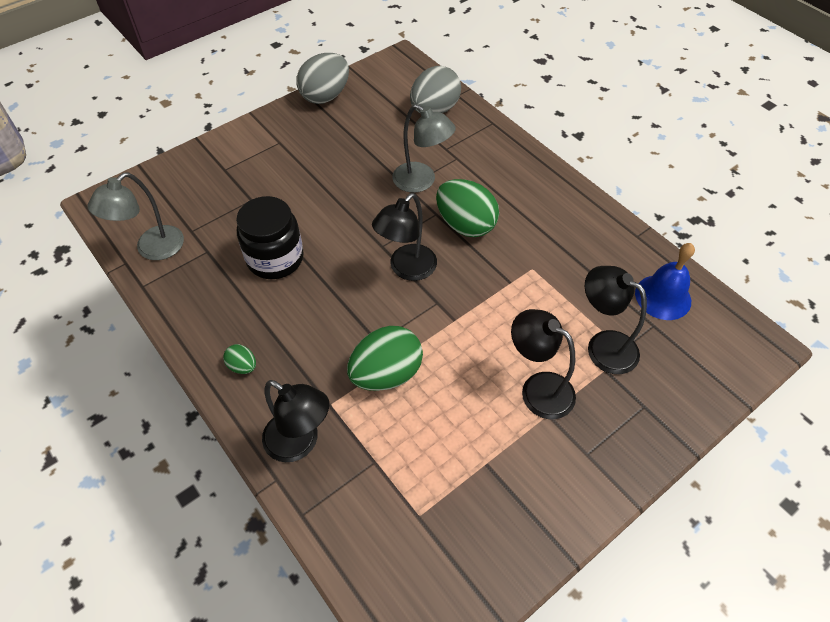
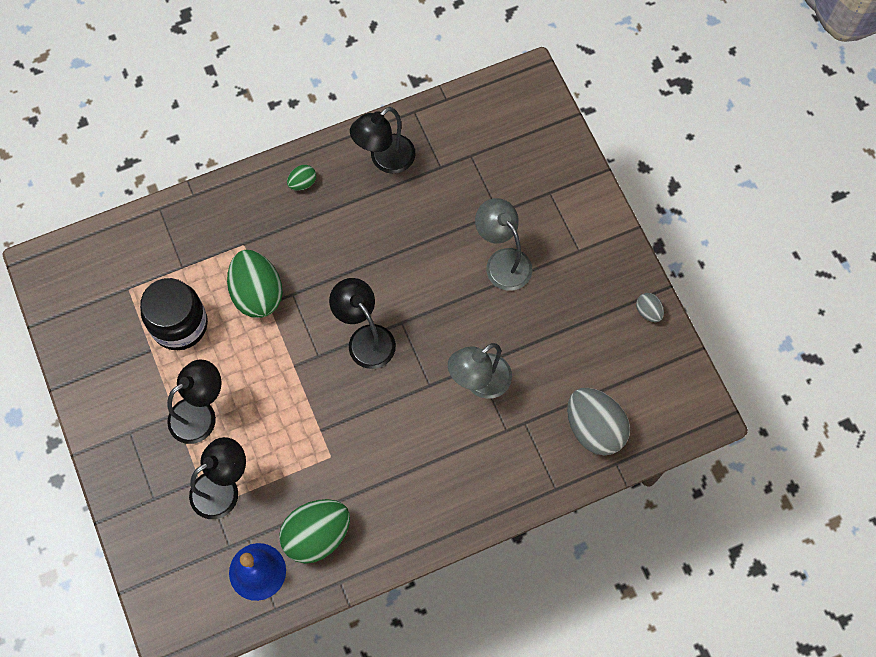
camera: 105 degrees right, 15 degrees up
grey lamp [87,173,184,260] -> grey lamp moved to [475,198,532,291]
black jar [236,196,304,279] -> black jar moved to [140,278,208,350]
black lamp [262,380,329,462] -> black lamp moved to [350,107,416,174]
grey egg [296,53,349,104] -> grey egg [636,293,664,322], size x0.47
green egg [436,179,499,237] -> green egg moved to [279,499,350,563]

